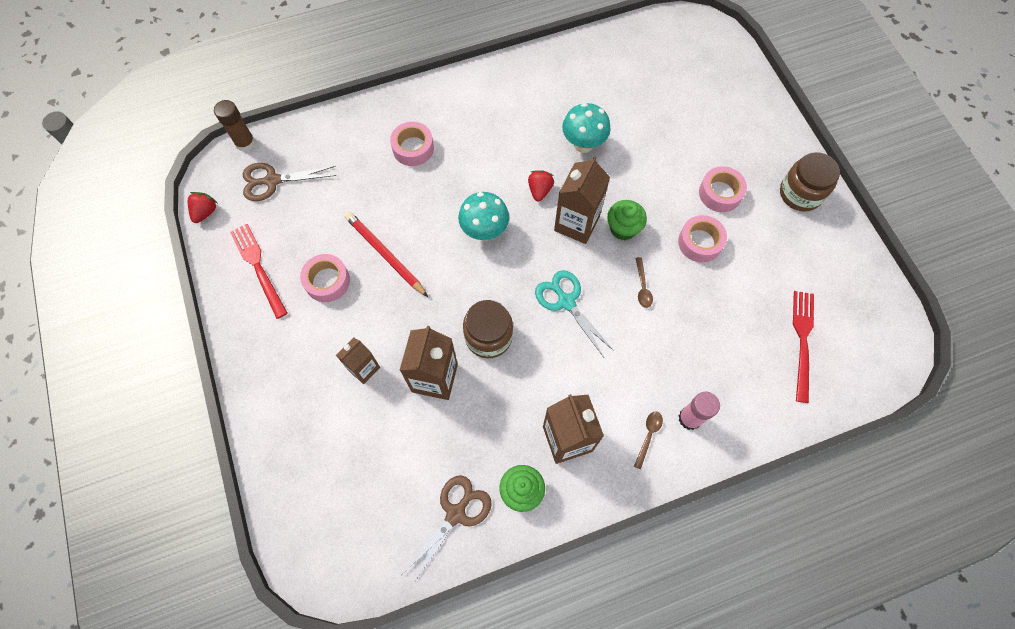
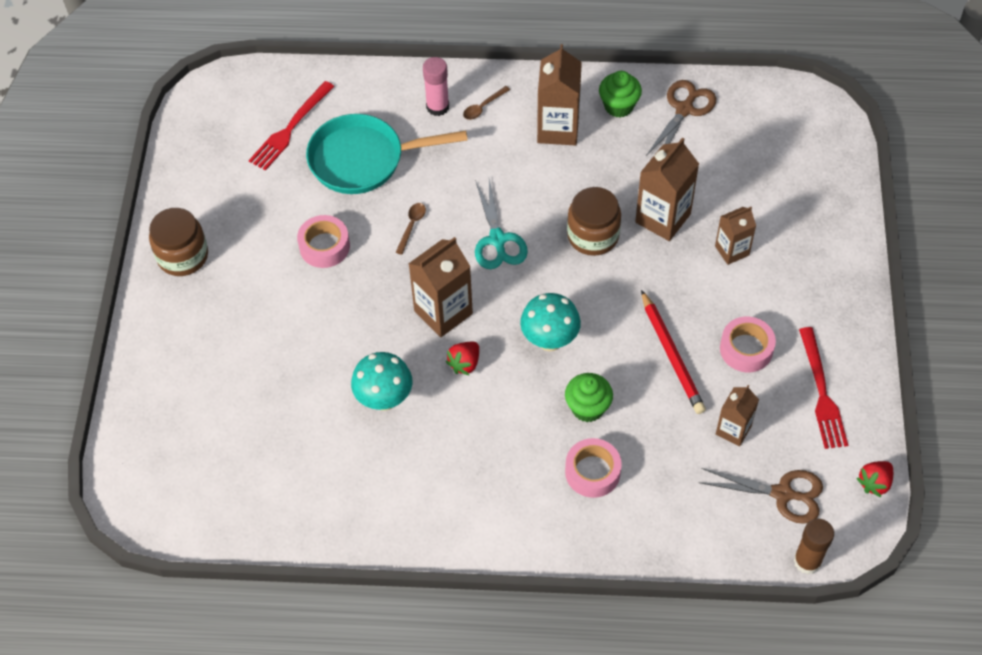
camera: 155 degrees left, 10 degrees down
brown scissors [402,475,492,584] -> brown scissors turned 150 degrees clockwise [646,80,716,156]
green cupcake [607,200,647,240] -> green cupcake moved to [565,373,613,422]
pink tape [699,166,747,212] -> none
none -> turquoise pan [306,114,468,194]
none -> brown carton [716,385,759,447]

